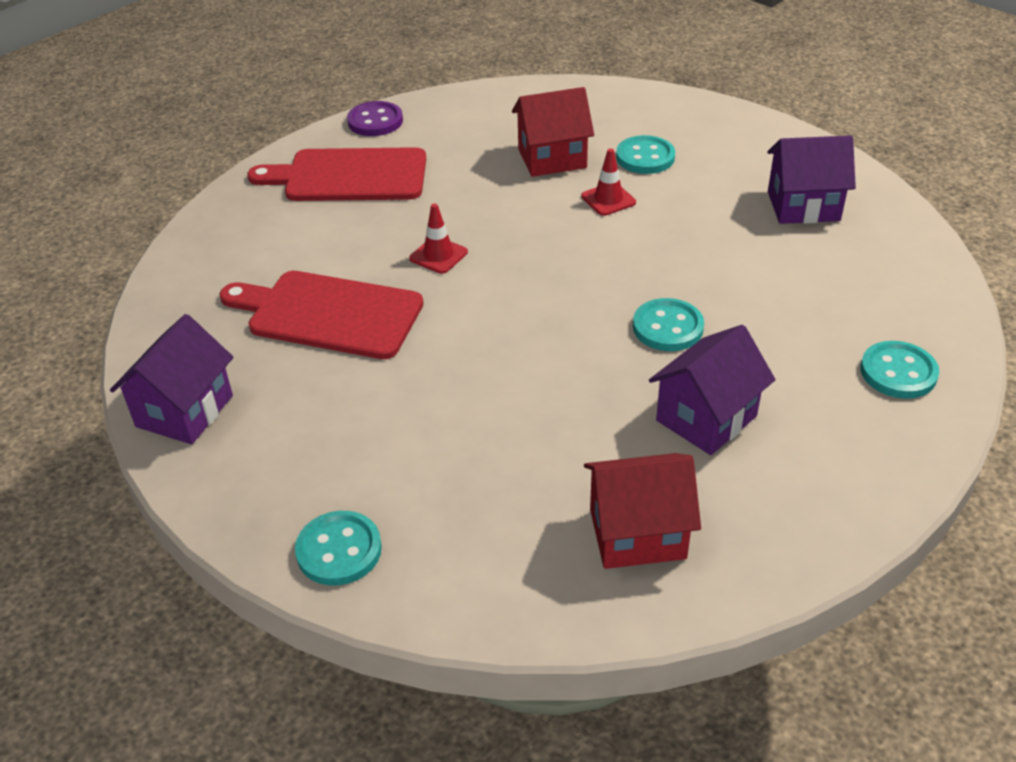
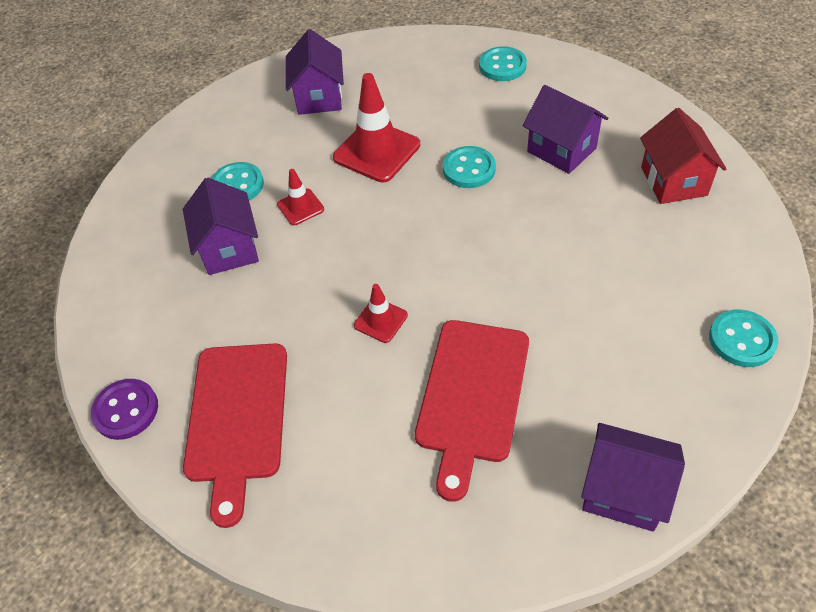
camera: 90 degrees left, 10 degrees up
red house [512,87,594,177] -> purple house [183,177,259,275]
none -> red traffic cone [333,73,420,183]

